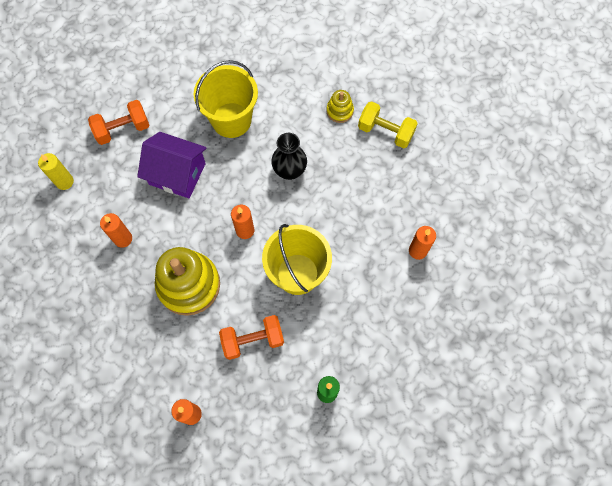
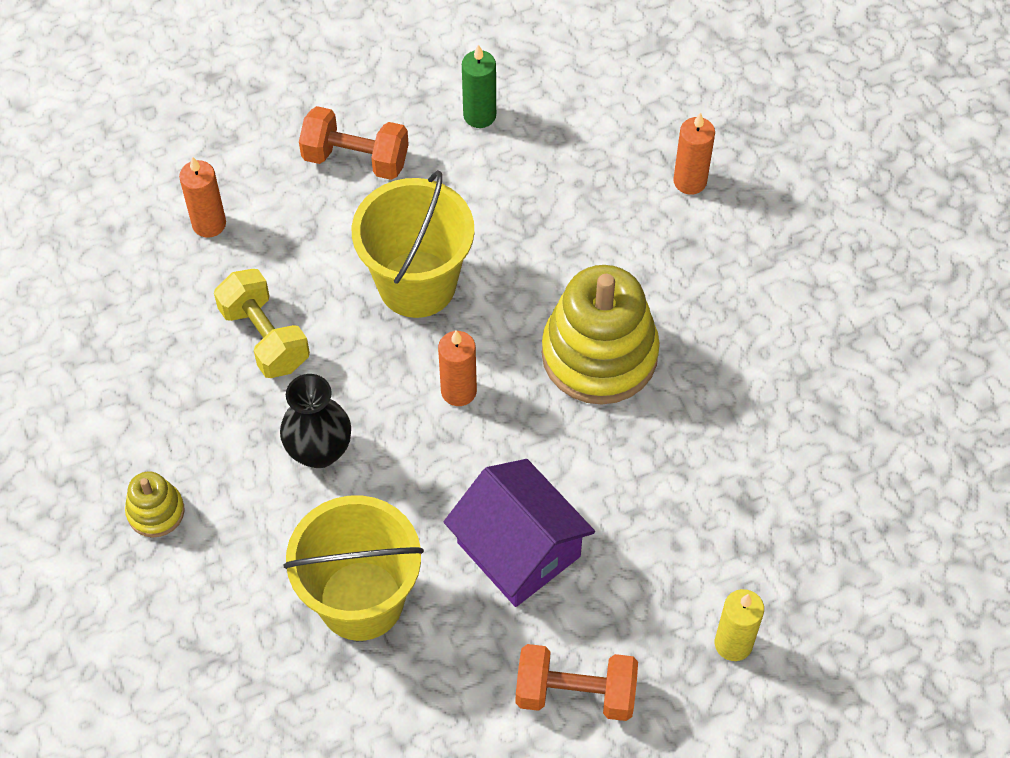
camera: 150 degrees left, 10 degrees down
orange candle [100,213,132,248] -> none
orange dumbbell [219,315,284,360] -> orange dumbbell moved to [299,106,409,180]
yellow dumbbell [358,101,418,148] -> yellow dumbbell moved to [214,269,310,378]

